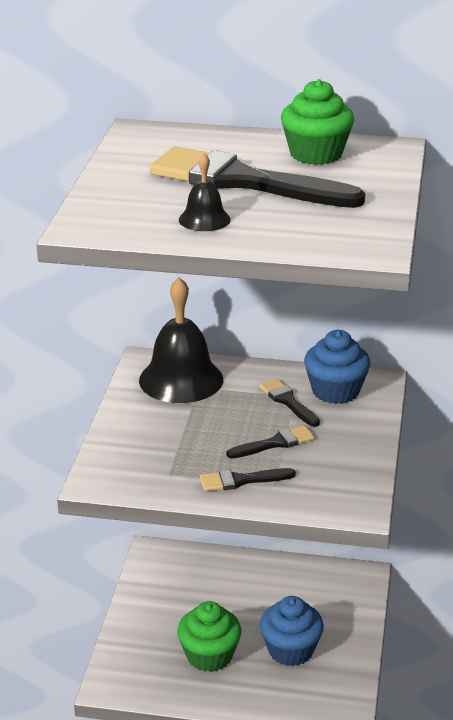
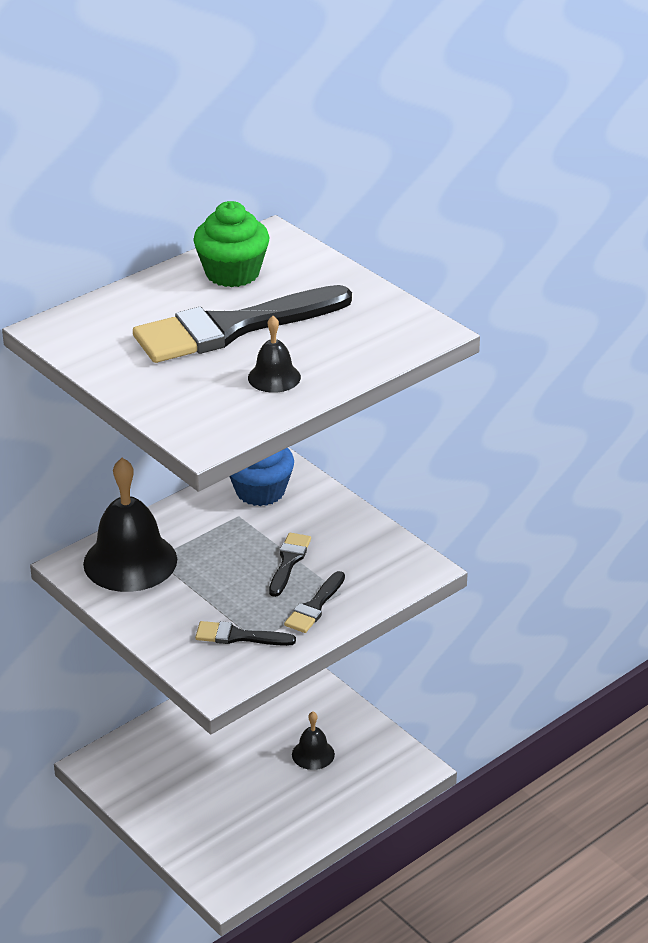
camera: 50 degrees left, 5 degrees up
green cupcake [177,601,242,672] -> none
black brush [259,378,320,427] -> black brush moved to [195,621,296,646]
blue cupcake [260,596,324,666] -> black bell [292,712,335,770]

